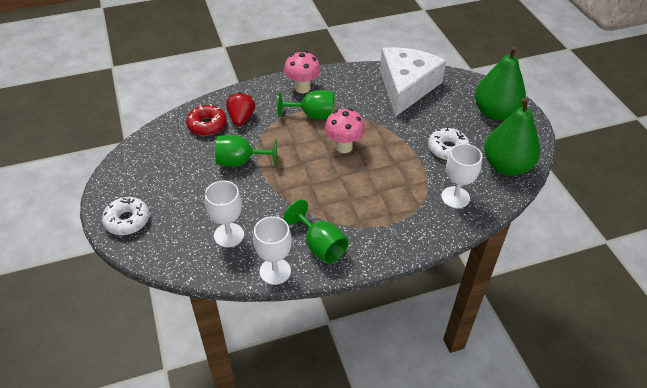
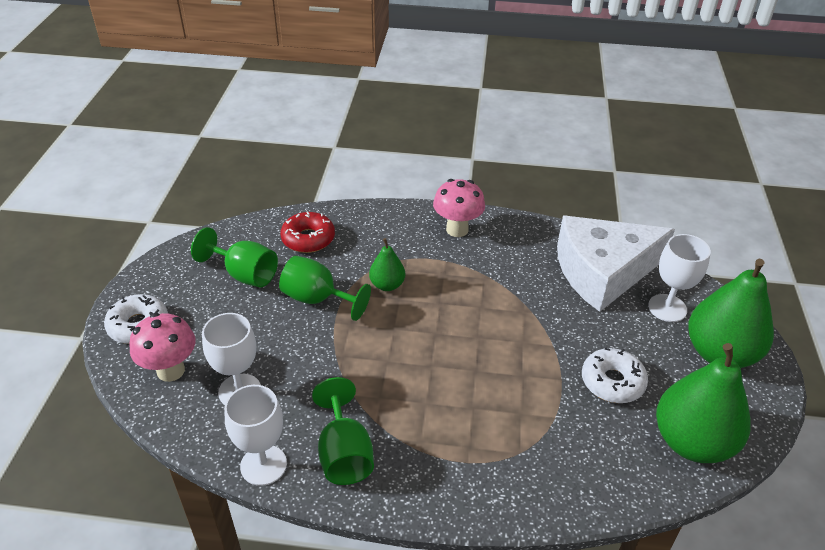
camera: 25 degrees right, 5 degrees down
red strawberry [226,92,255,126] -> none
green goblet [277,90,334,120] -> green goblet moved to [191,227,278,287]
pink mushroom [325,108,365,153] -> pink mushroom moved to [129,313,196,382]
white cheese [380,47,446,116] -> white cheese turned 150 degrees counterclockwise [557,216,675,312]
white goblet [441,144,482,208] -> white goblet moved to [648,234,711,322]
none -> green pear [369,238,405,291]

